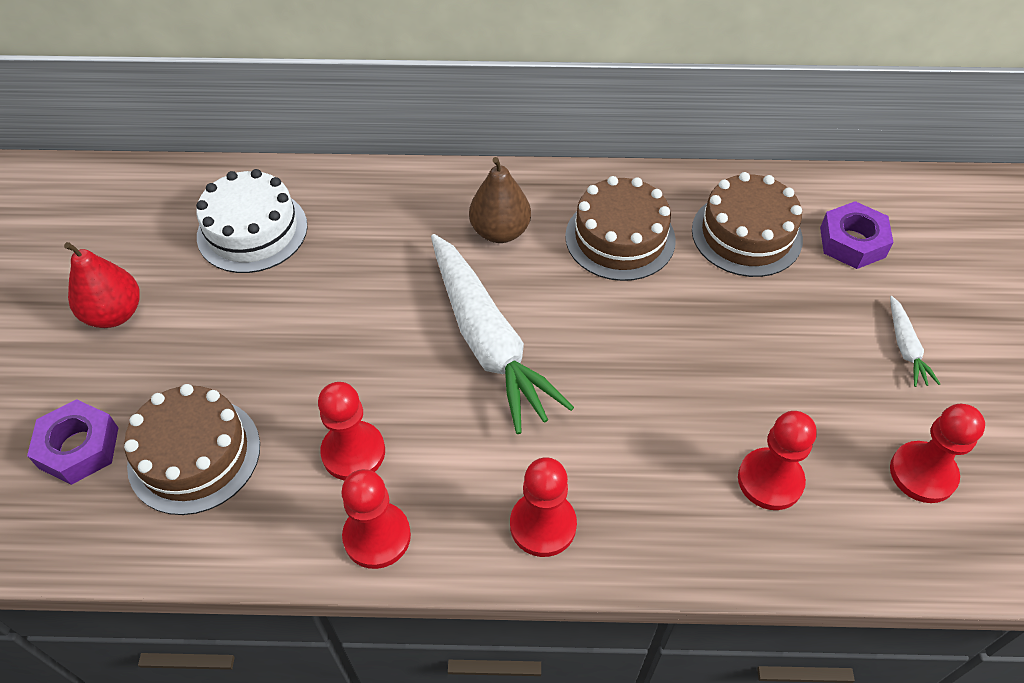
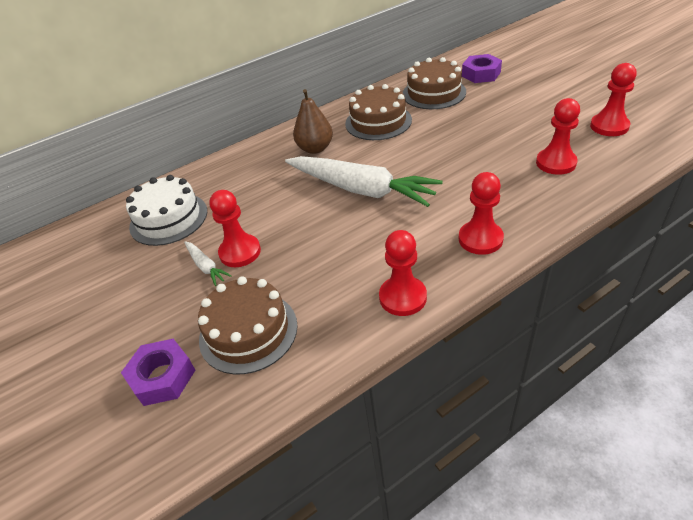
camera: 30 degrees left, 10 degrees down
red pear [64,242,140,328] -> none
red pawn [318,382,385,481] -> red pawn moved to [209,190,261,267]
white carrot [890,296,940,387] -> white carrot moved to [184,241,232,286]

